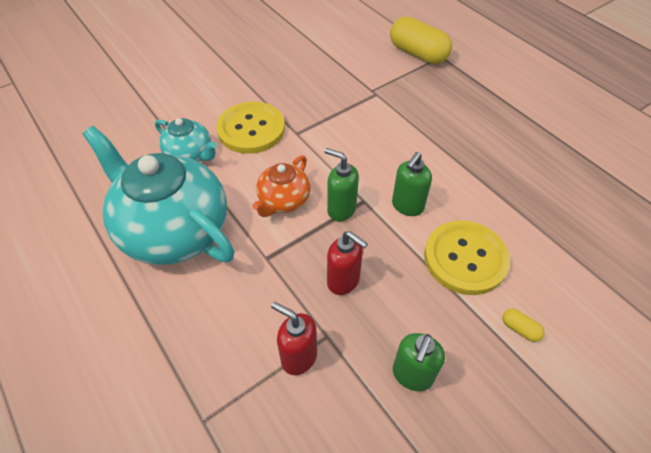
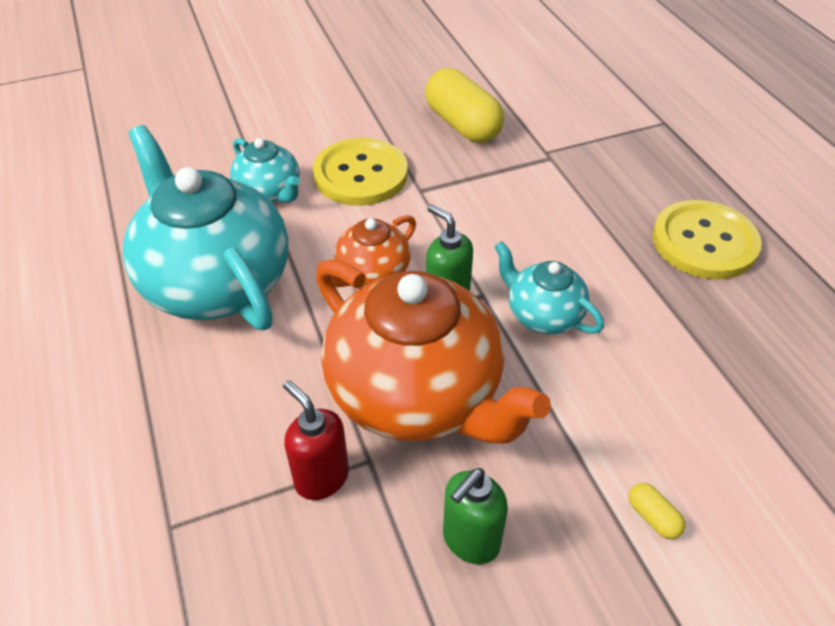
camera: 15 degrees right, 5 degrees down
red soap dispenser [327,231,368,295] -> orange teapot [316,259,551,443]
yellow capsule [390,16,452,64] -> yellow capsule moved to [425,68,504,143]
green soap dispenser [392,152,432,216] -> turquoise teapot [494,241,604,334]
yellow button [424,220,510,295] -> yellow button moved to [652,200,762,279]

